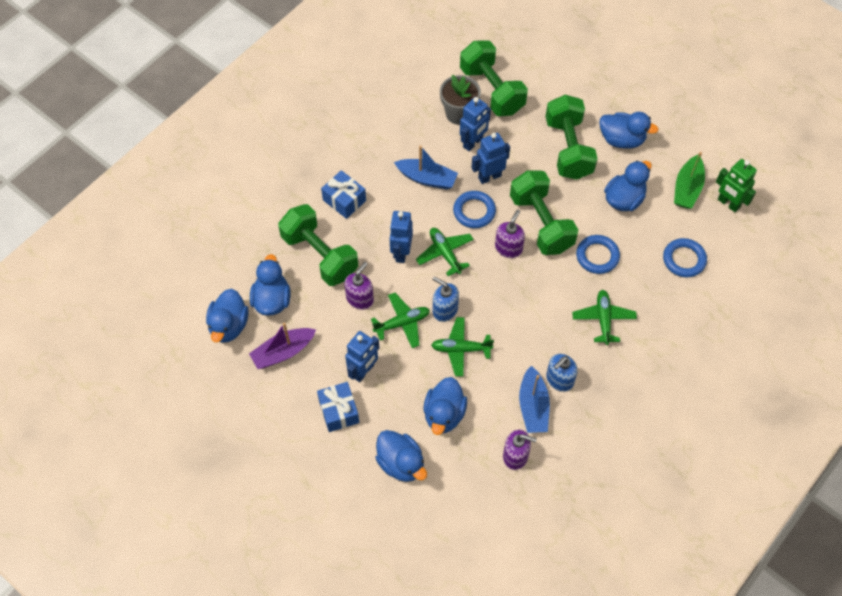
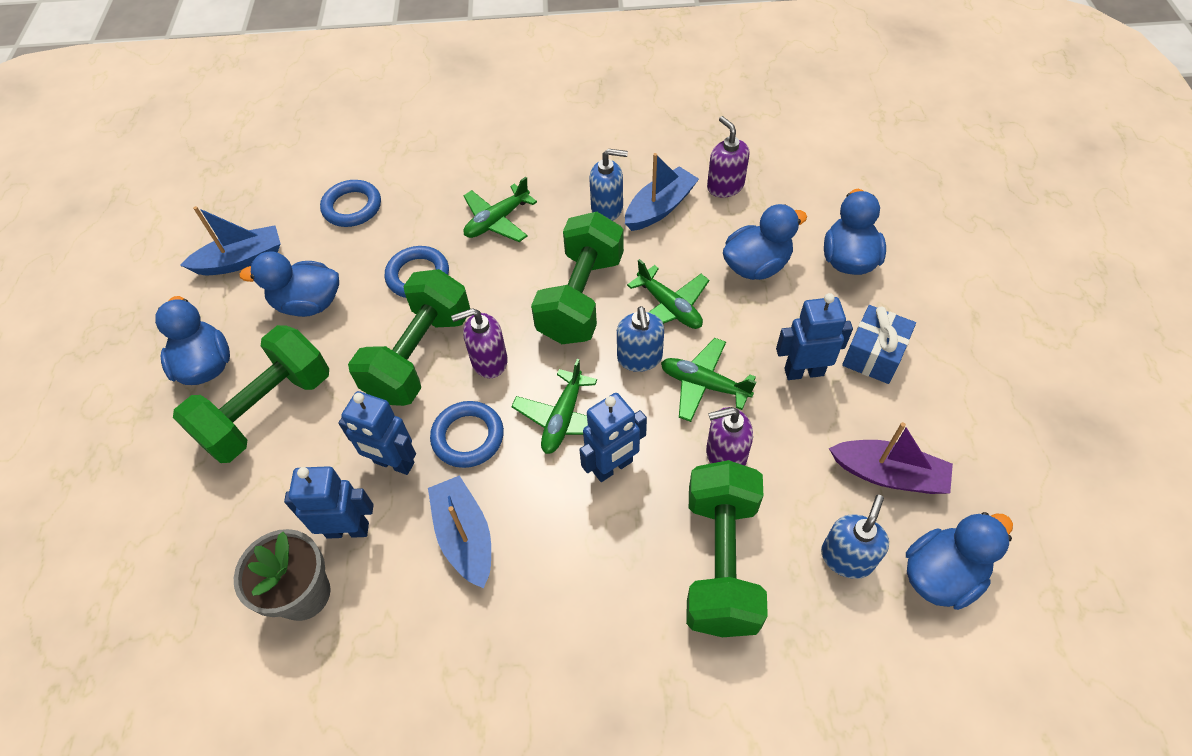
camera: 130 degrees left, 5 degrees down
blue duck [250,254,290,316] -> blue soap dispenser [821,495,889,579]
blue gift [321,170,366,219] -> none
green dumbbell [460,41,528,116] -> green dumbbell moved to [531,212,624,344]
green boat [674,152,705,209] -> blue boat [180,206,281,275]
green robot [716,159,757,212] -> none

